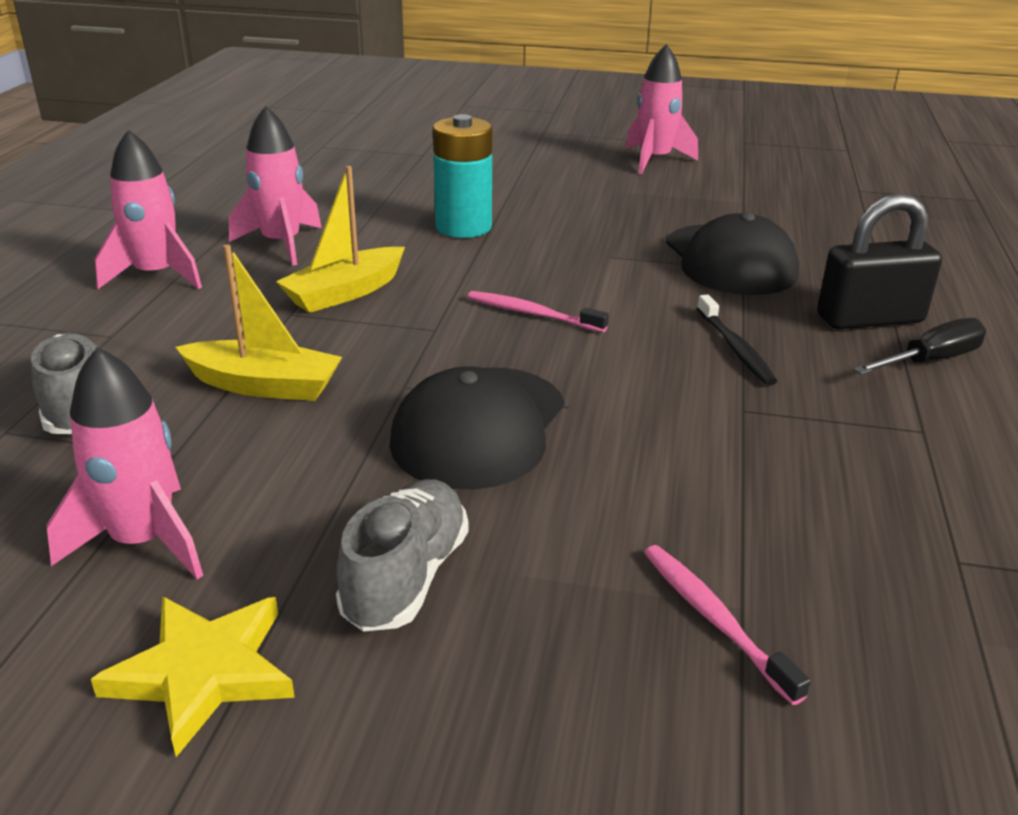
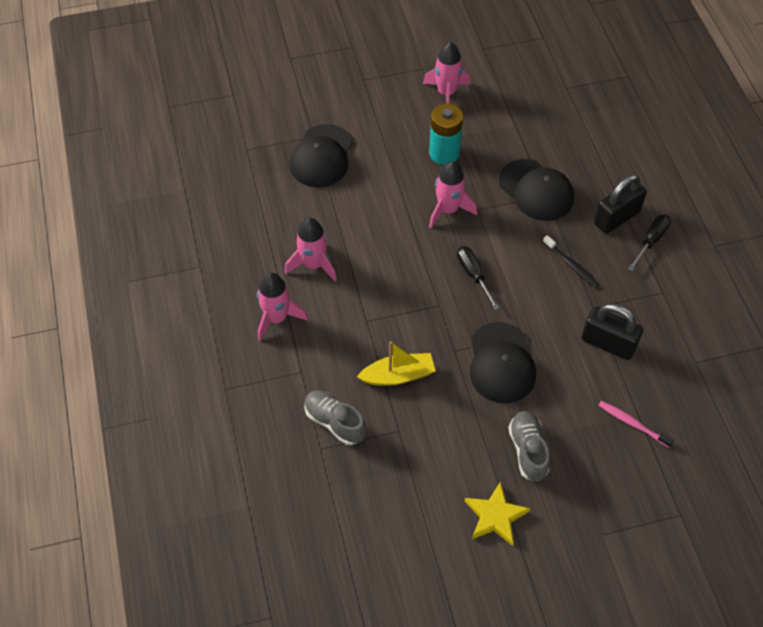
camera: 25 degrees left, 25 degrees up
pink rocket [47,347,203,580] -> pink rocket moved to [429,161,477,228]
yellow boat [276,166,405,313] -> none
turquoise battery [433,114,492,238] -> turquoise battery moved to [429,104,463,165]
pink toothbrush [468,291,609,332] -> black screwdriver [457,246,499,310]
none -> black cap [290,124,353,188]
none -> black padlock [582,304,643,360]

